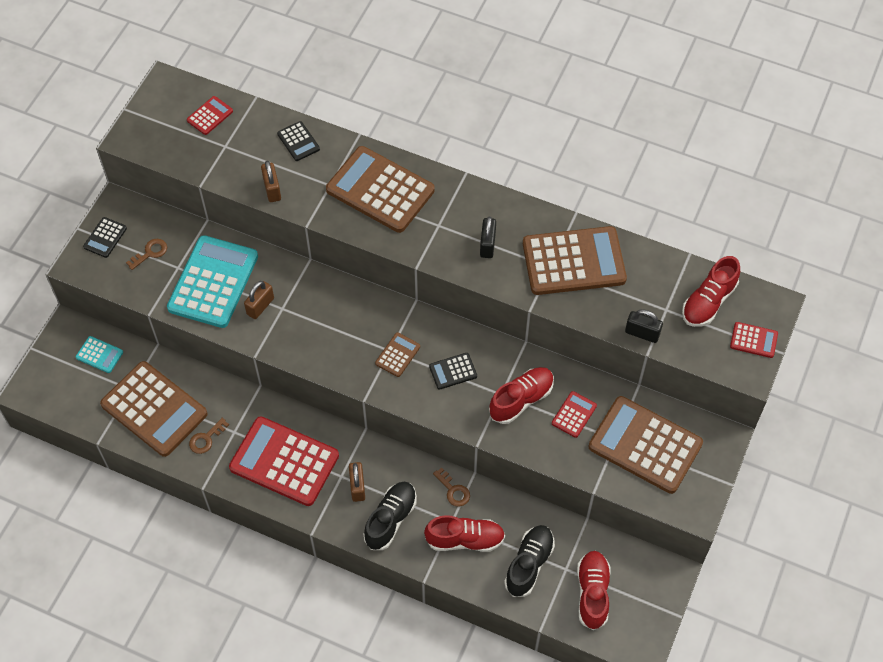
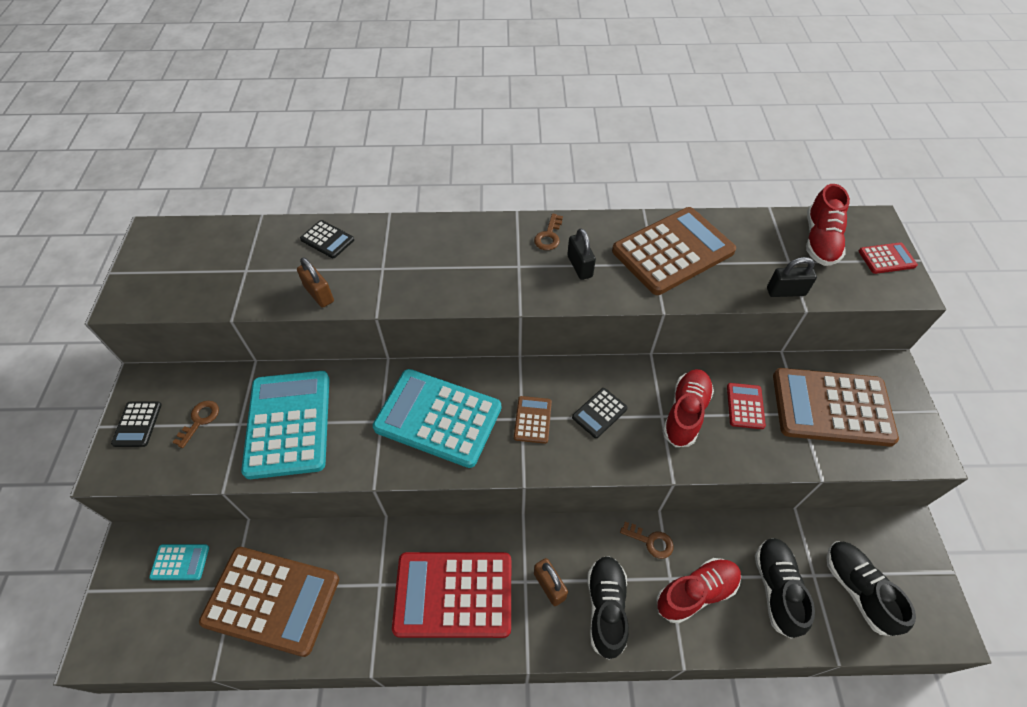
camera: 25 degrees left, 5 degrees down
red calculator [187,96,233,135] -> none
brown key [189,418,229,454] -> brown key moved to [534,214,563,250]
brown padlock [244,281,274,319] -> none
brown calculator [326,146,435,233] -> none
red shoe [577,551,611,630] -> black shoe [827,541,916,636]
none -> turquoise calculator [373,369,501,468]

